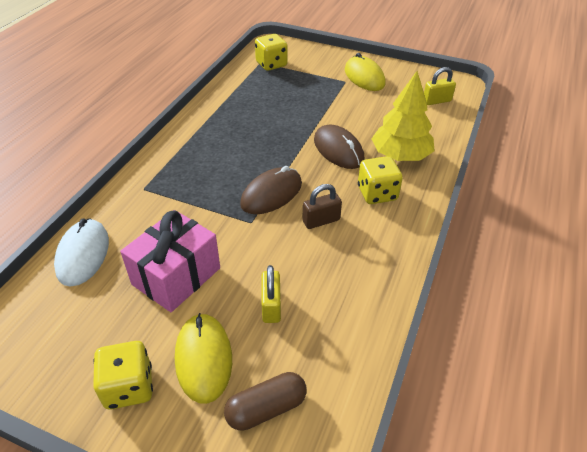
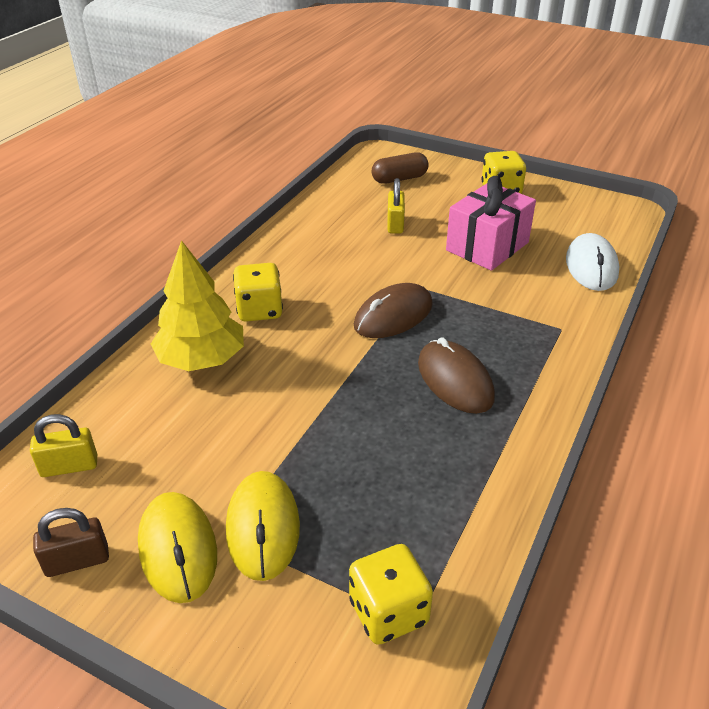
camera: 175 degrees left, 5 degrees down
yellow mouse [175,313,232,404] -> yellow mouse moved to [226,471,300,581]
brown padlock [302,184,342,229] -> brown padlock moved to [33,508,109,577]
brown mouse [314,125,364,169] -> brown mouse moved to [418,337,495,414]

